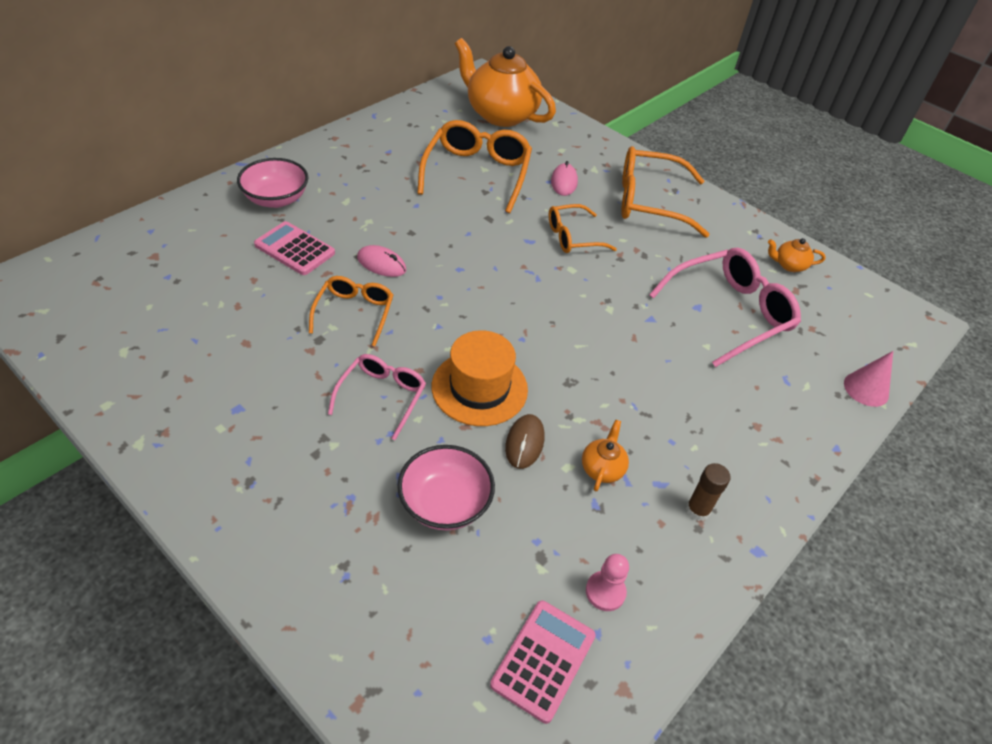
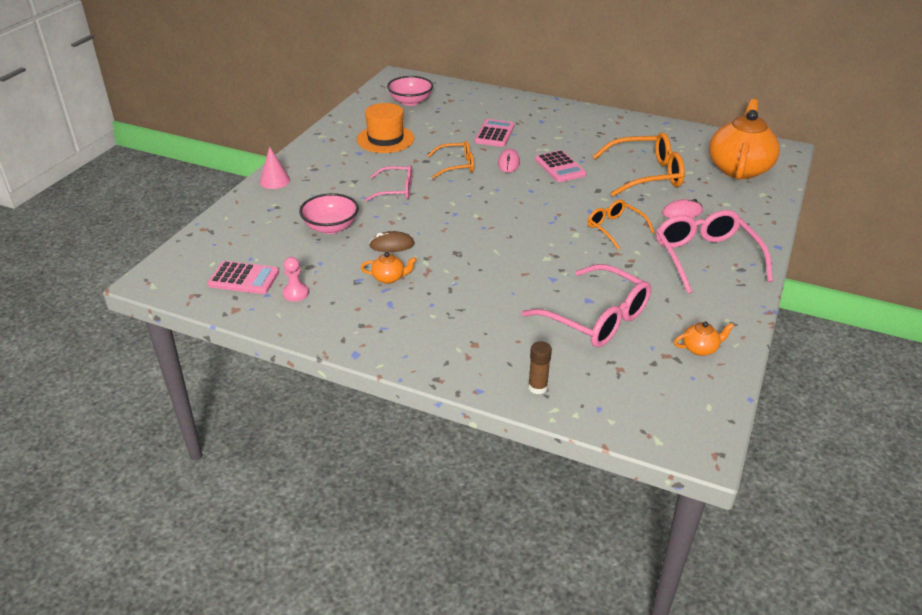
camera: 75 degrees right, 10 degrees down
pink bowl [237,158,308,208] -> pink bowl moved to [387,76,433,106]
orange hat [432,330,528,426] -> orange hat moved to [357,103,414,153]
orange glasses [621,146,709,238] -> pink glasses [656,210,773,294]
brown glue stick [686,463,731,521] -> brown glue stick moved to [528,341,552,394]
orange teapot [768,238,826,272] -> orange teapot turned 90 degrees clockwise [674,322,734,356]
pink cone [844,351,893,407] -> pink cone moved to [260,146,290,189]
none -> pink calculator [535,150,586,182]

